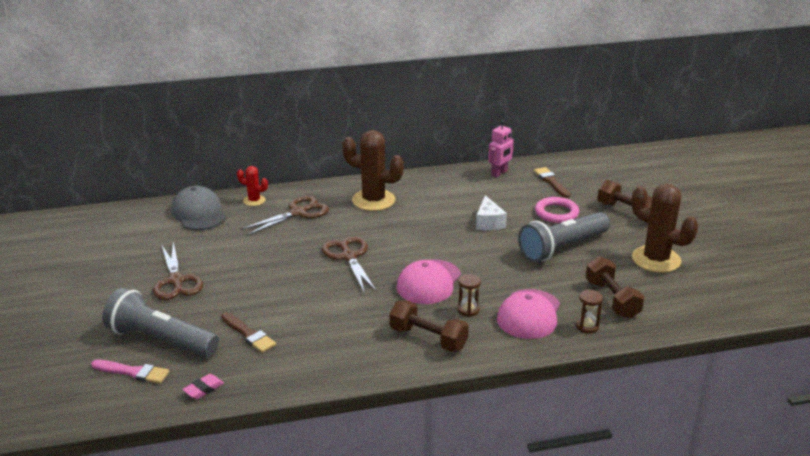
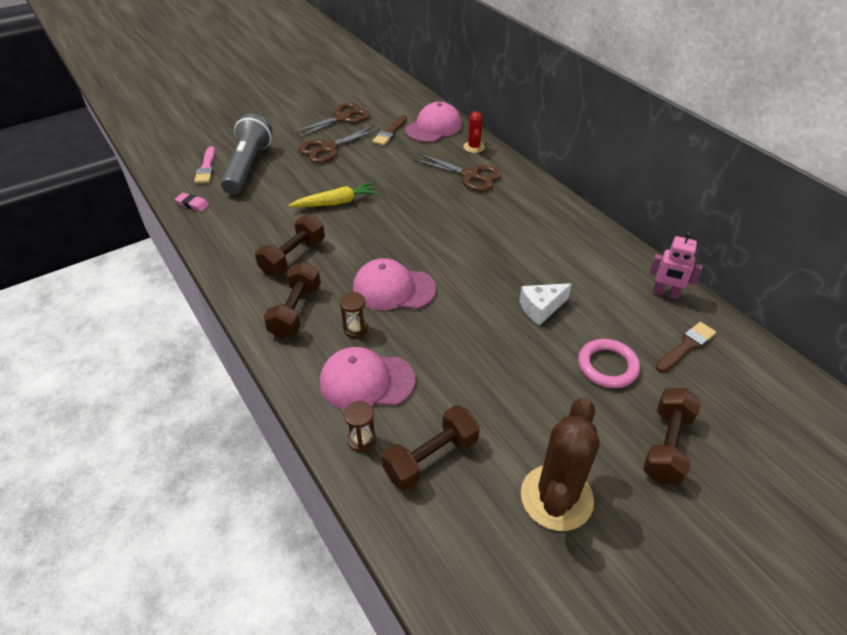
camera: 70 degrees right, 15 degrees up
grey cap [171,186,226,230] -> pink cap [405,102,462,142]
brown brush [221,312,276,353] -> brown brush moved to [372,115,407,146]
brown scissors [322,236,377,292] -> brown scissors moved to [291,102,370,139]
brown cactus [342,130,404,211] -> none
grey flashlight [518,212,610,262] -> none
none -> brown dumbbell [255,215,325,276]
none -> yellow carrot [289,182,379,207]

